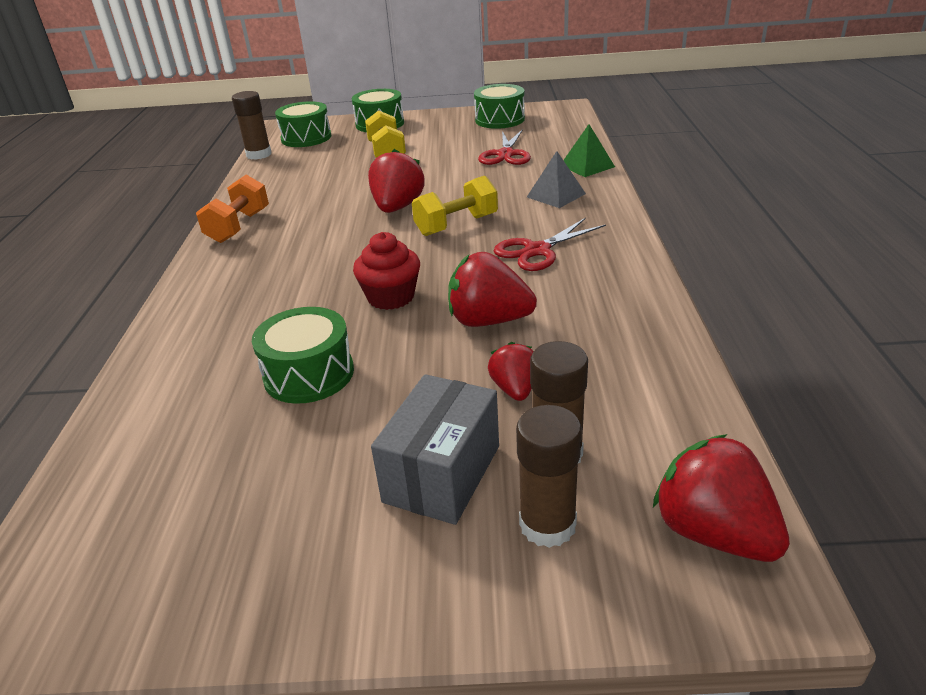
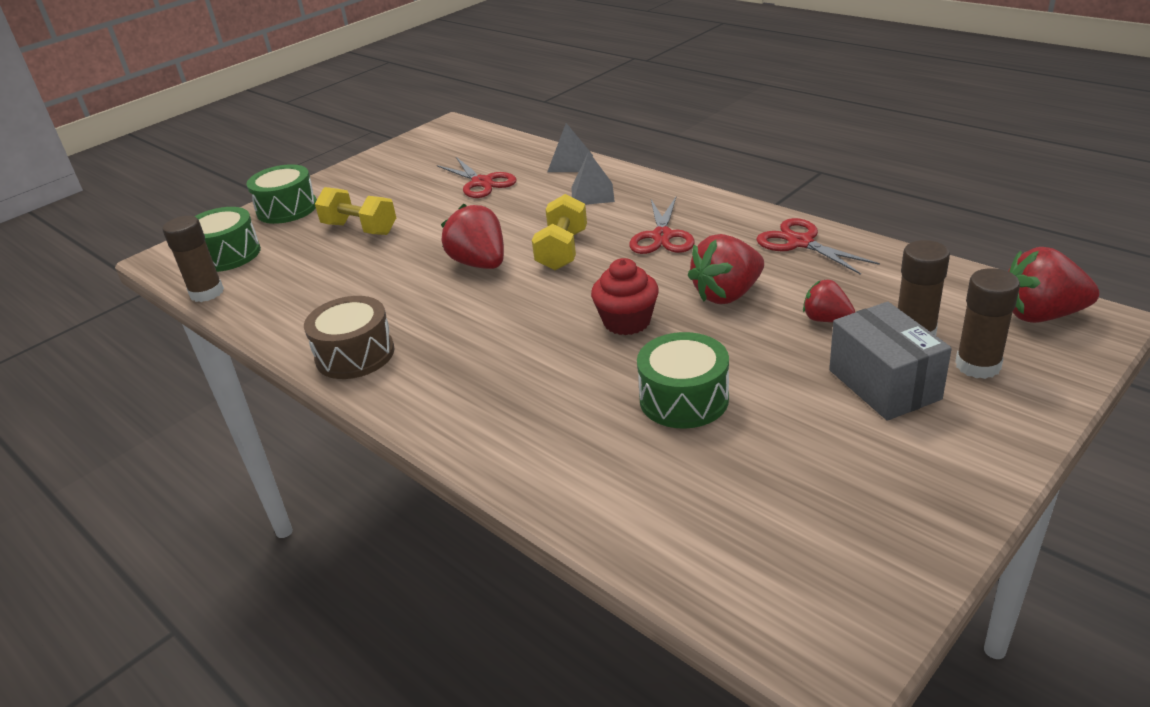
camera: 45 degrees left, 0 degrees up
orange dumbbell [196,175,269,243] -> brown drum [304,296,395,379]
green drum [474,84,525,129] -> none
green pyramid [564,124,615,177] -> grey pyramid [547,123,593,172]
none -> red scissors [756,218,880,275]

